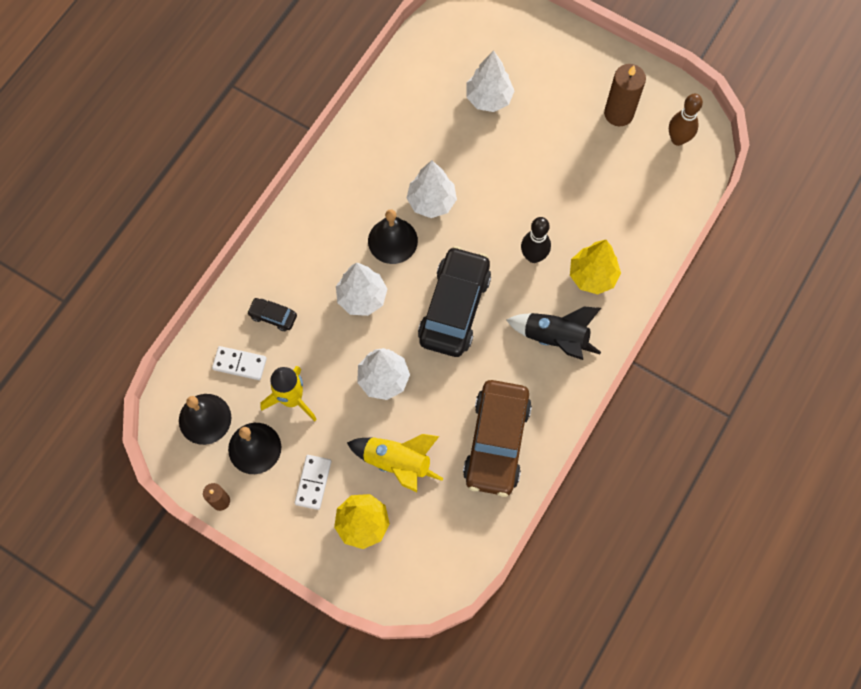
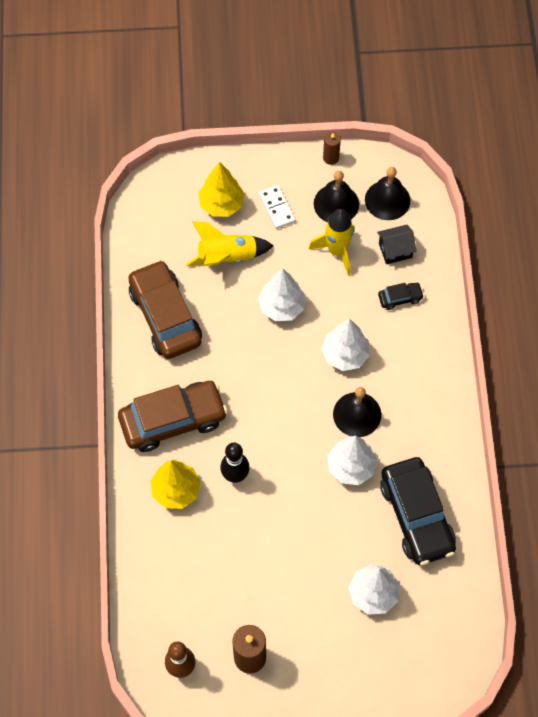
camera: 145 degrees right, 5 degrees down
white domino [212,346,267,380] -> black house [377,225,417,264]
black car [418,246,491,357] -> black car moved to [380,457,456,565]
black rocket [506,307,601,360] -> brown car [118,381,228,452]

